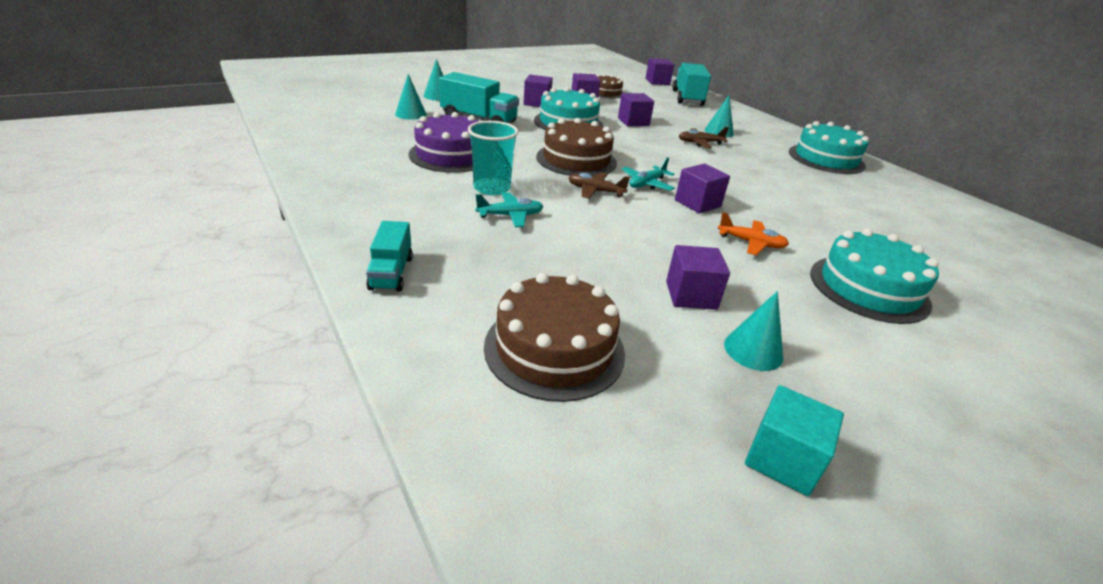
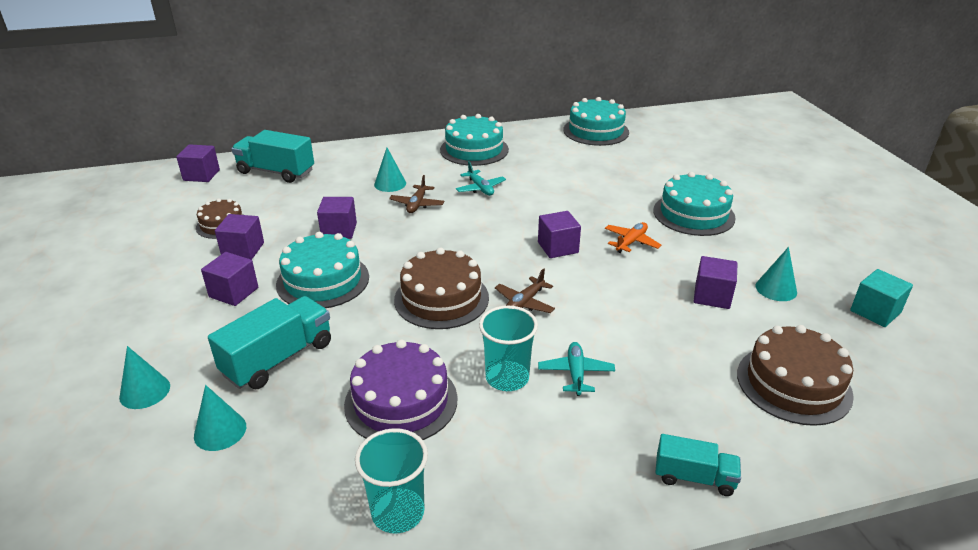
camera: 70 degrees left, 0 degrees up
turquoise plane [622,157,675,191] -> turquoise plane moved to [456,161,506,196]
none -> turquoise cup [355,428,428,533]
none -> turquoise cake [563,97,629,146]

